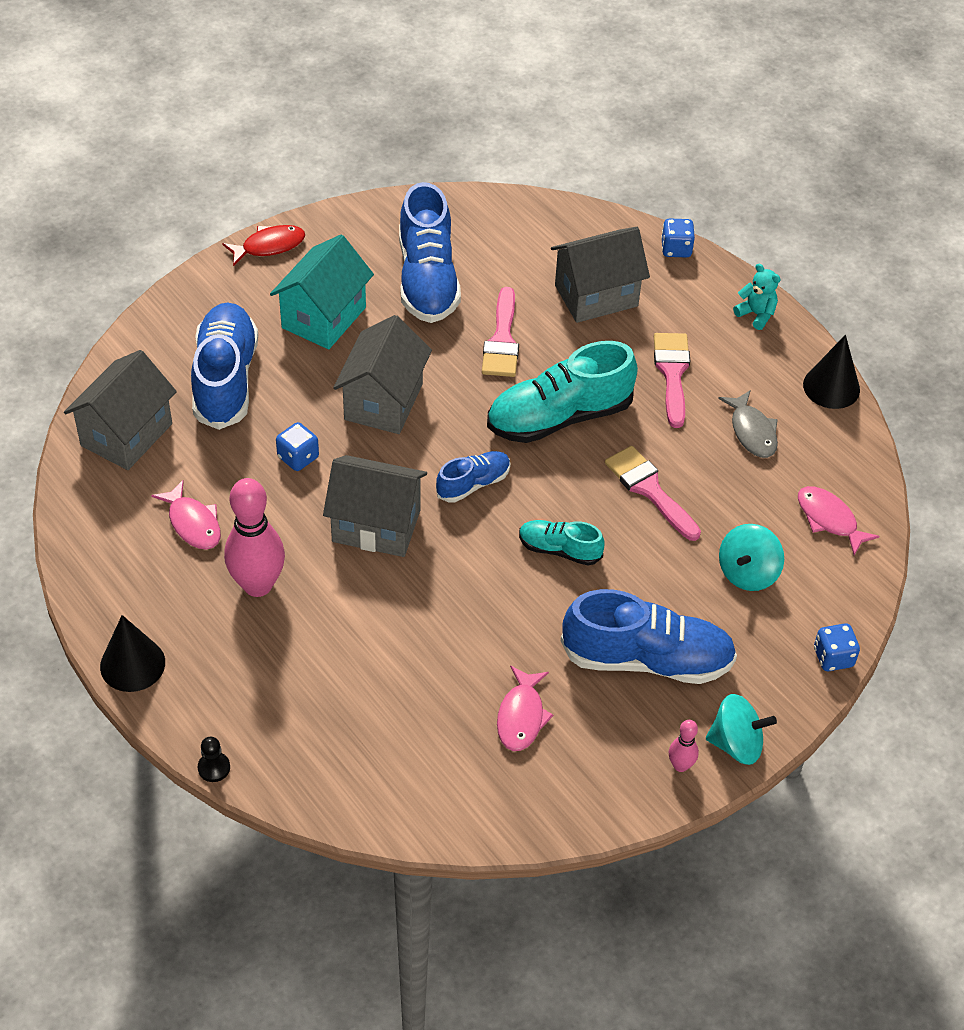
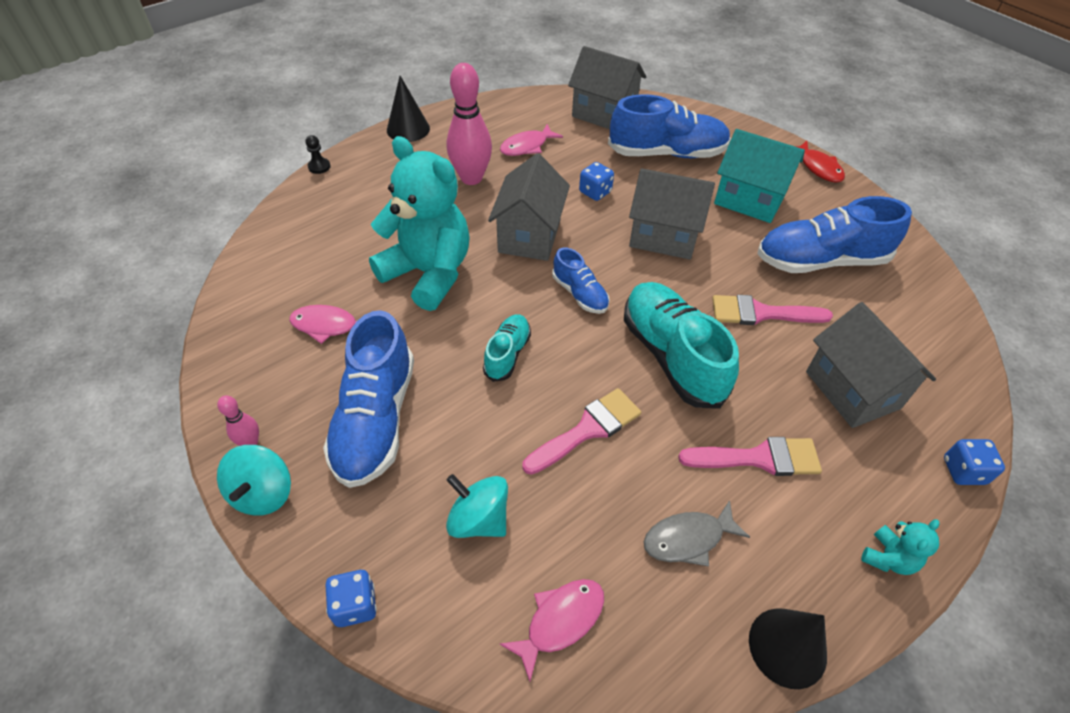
camera: 90 degrees right, 0 degrees up
none -> turquoise teddy bear [369,136,470,311]

